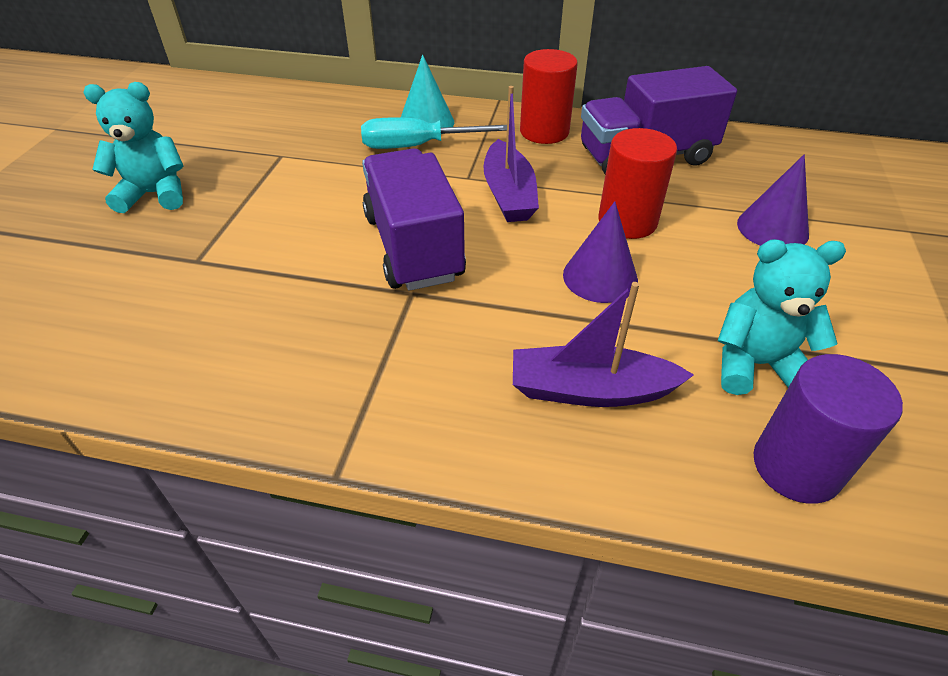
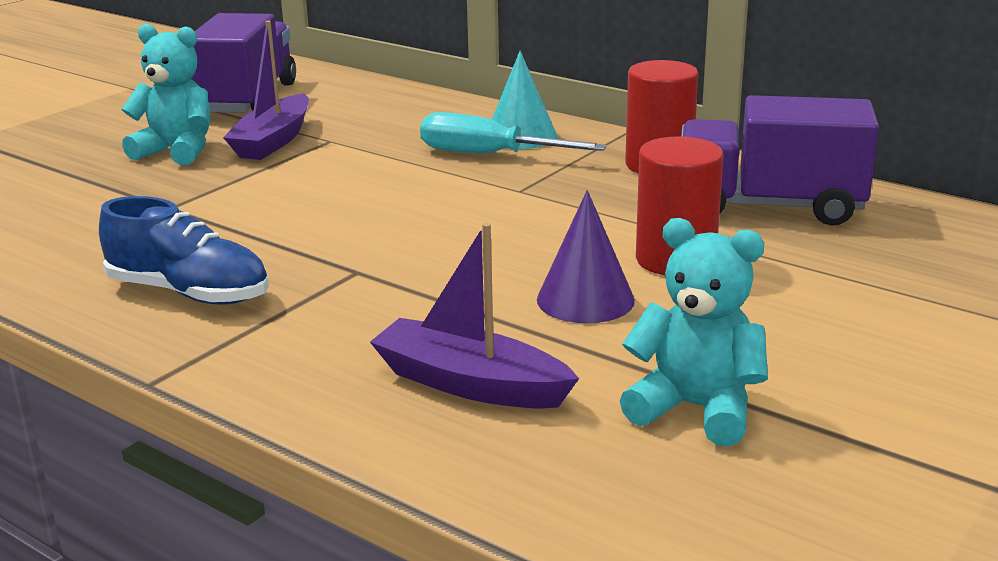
camera: 25 degrees right, 20 degrees down
purple truck [362,148,466,291] -> purple truck moved to [191,13,296,113]
purple boat [483,86,539,222] -> purple boat moved to [223,21,309,160]
purple cone [737,154,809,246] -> none
purple cylinder [753,354,903,504] -> none
none -> blue shoe [99,196,269,305]

